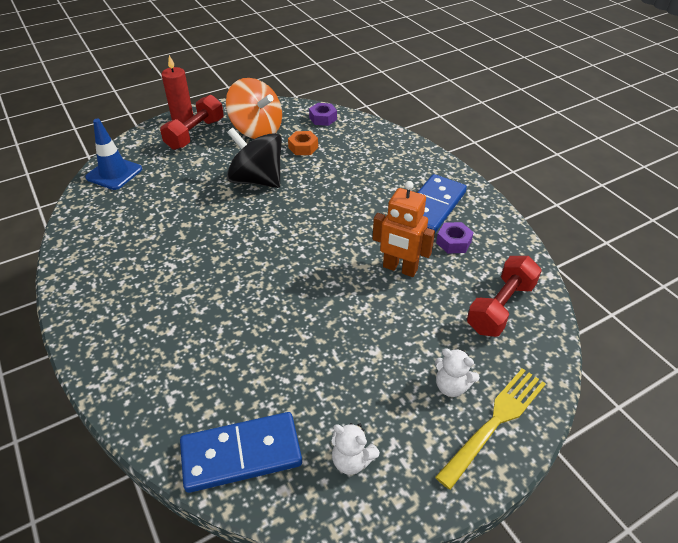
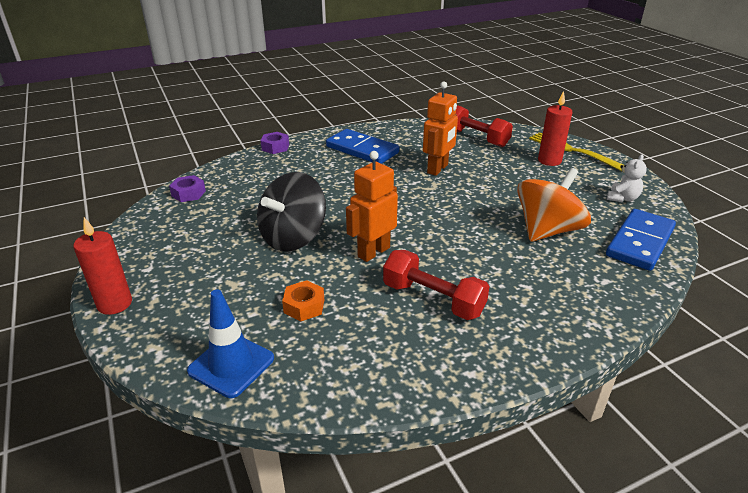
camera: 85 degrees left, 10 degrees down
red dumbbell [160,95,224,150] -> red dumbbell moved to [383,250,490,320]
blue domino [180,412,302,493] -> blue domino turned 45 degrees clockwise [606,209,676,271]
orange spinning top [226,78,282,139] -> orange spinning top moved to [517,168,591,242]
orange nut [288,131,318,155] -> orange nut moved to [282,280,324,321]
white teddy bear [435,348,480,397] -> red candle [538,91,572,166]
purple nut [436,222,474,253] -> purple nut moved to [261,132,289,154]
none -> orange robot [346,151,398,262]

